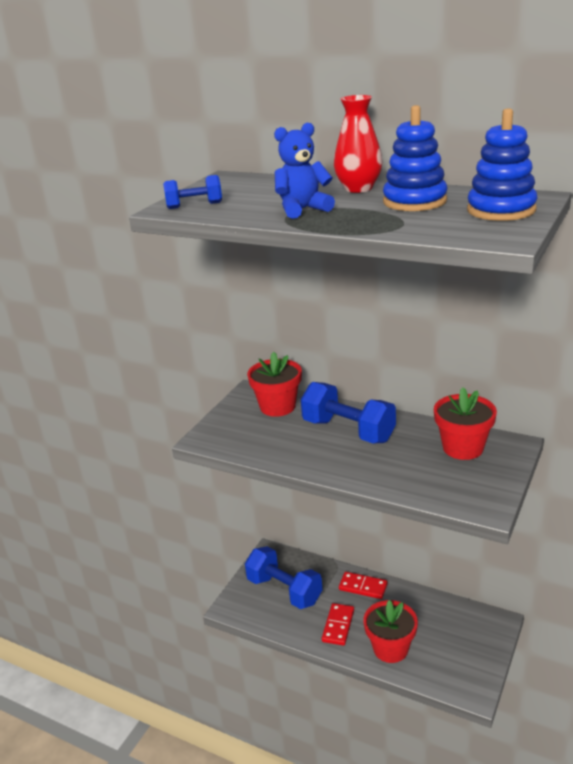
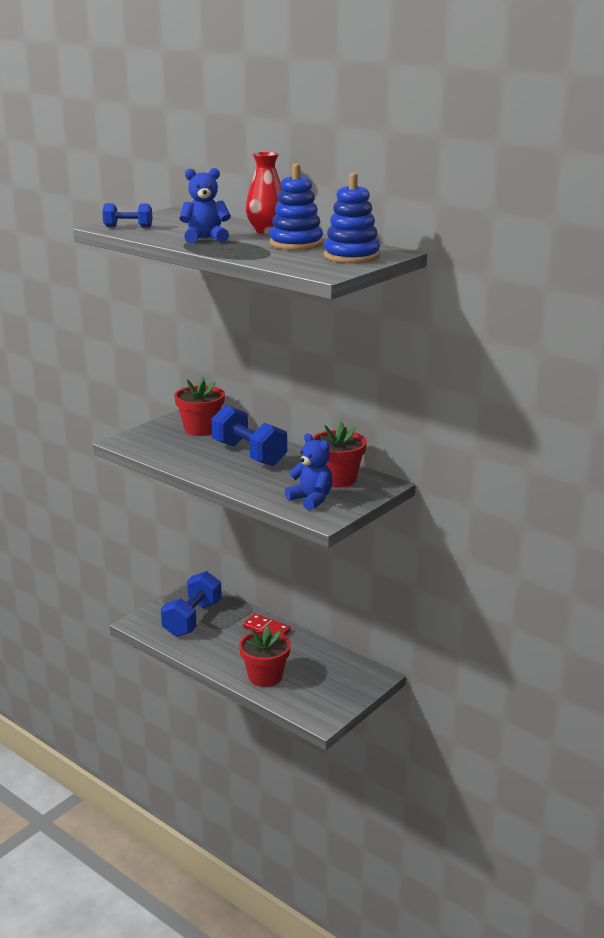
camera: 10 degrees right, 5 degrees down
blue dumbbell [245,546,322,609] -> blue dumbbell turned 60 degrees clockwise [161,571,222,637]
red domino [322,603,354,646] -> none
none -> blue teddy bear [285,433,333,510]

